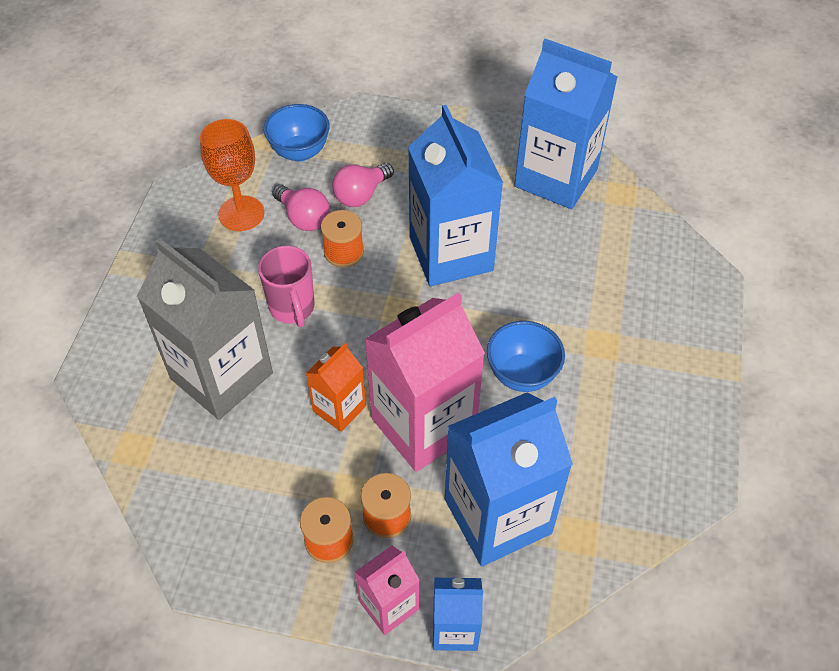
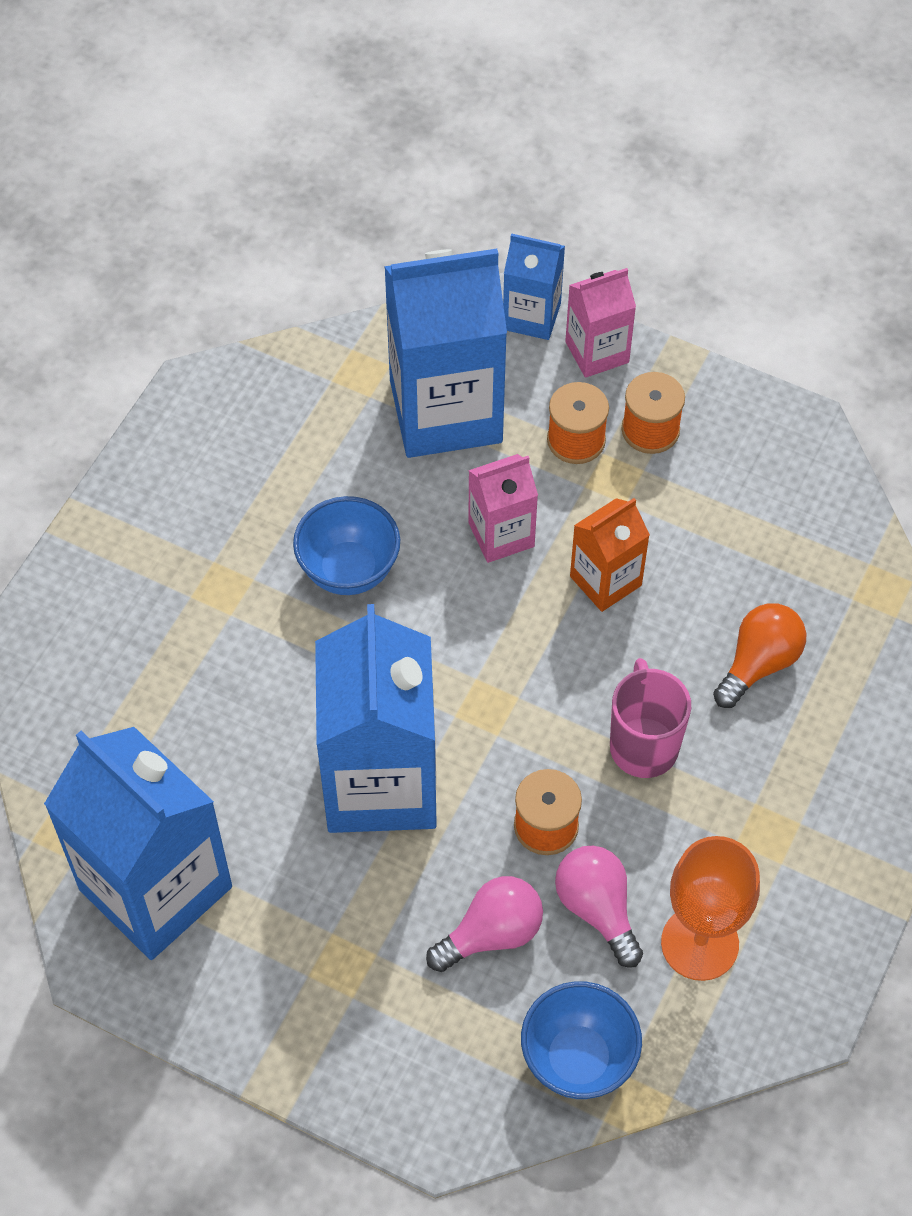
camera: 165 degrees left, 5 degrees up
grey carton [137,238,273,420] -> orange light bulb [713,603,806,708]
pink carton [365,292,485,472] -> pink carton [468,454,538,563], size x0.51

